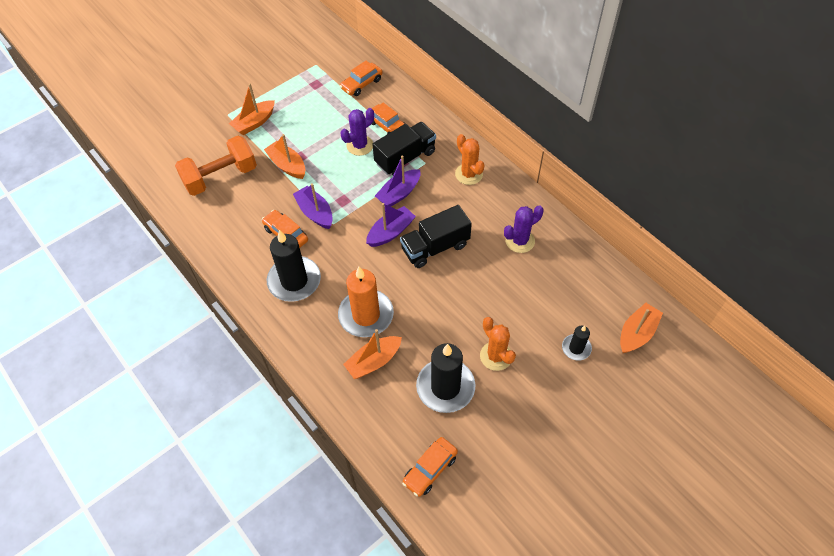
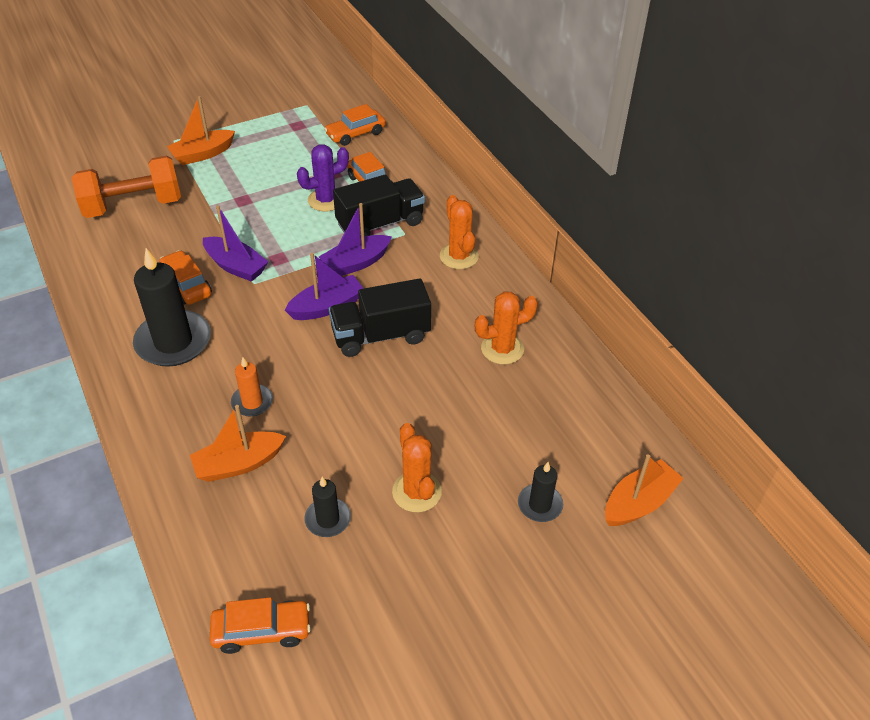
camera: 10 degrees right, 10 degrees down
orange boat [264,134,305,179] -> none
purple boat [293,183,333,229] -> purple boat turned 150 degrees clockwise [203,205,268,282]
orange candle [338,267,394,337] -> orange candle [231,357,273,416], size x0.52
orange car [402,437,458,497] -> orange car turned 150 degrees counterclockwise [210,597,311,654]
black candle [416,343,475,413] -> black candle [304,477,351,537], size x0.52
purple cactus [504,205,544,253] -> orange cactus [475,291,538,365]

